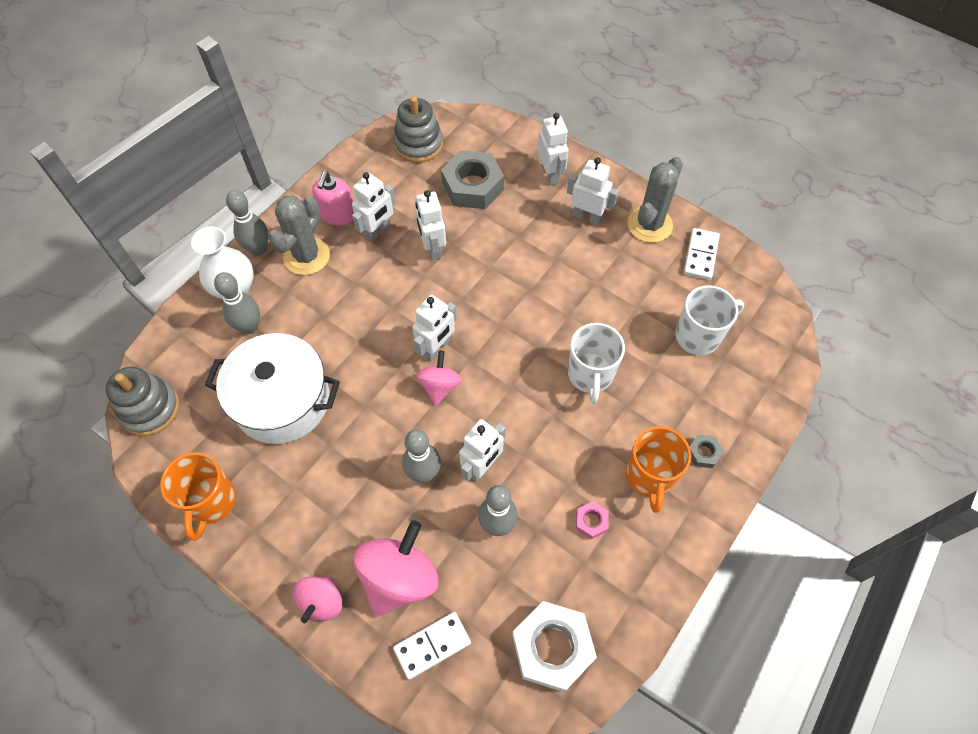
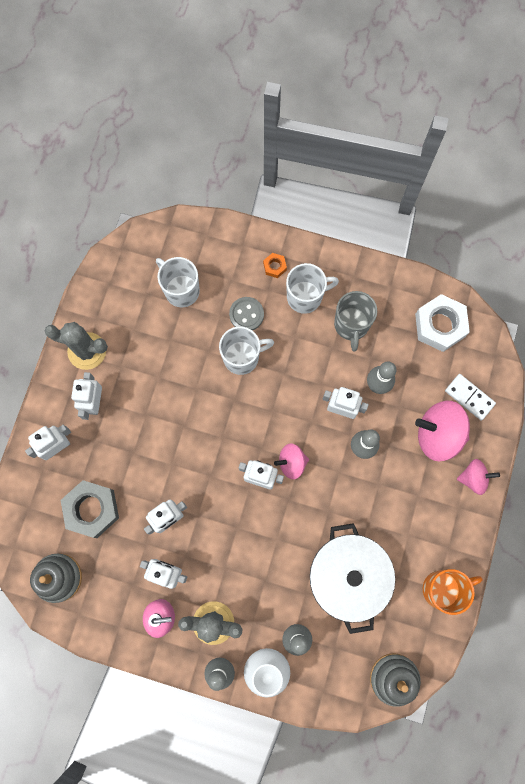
camera: 110 degrees left, 15 degrees up
pink nut [576,501,609,539] -> grey mug [334,291,377,351]
orange mug [626,426,691,513] -> white mug [286,263,339,314]
white domino [684,228,720,280] -> none
grey nut [690,434,724,468] -> orange nut [263,253,287,278]
none -> grey button [229,297,264,330]

